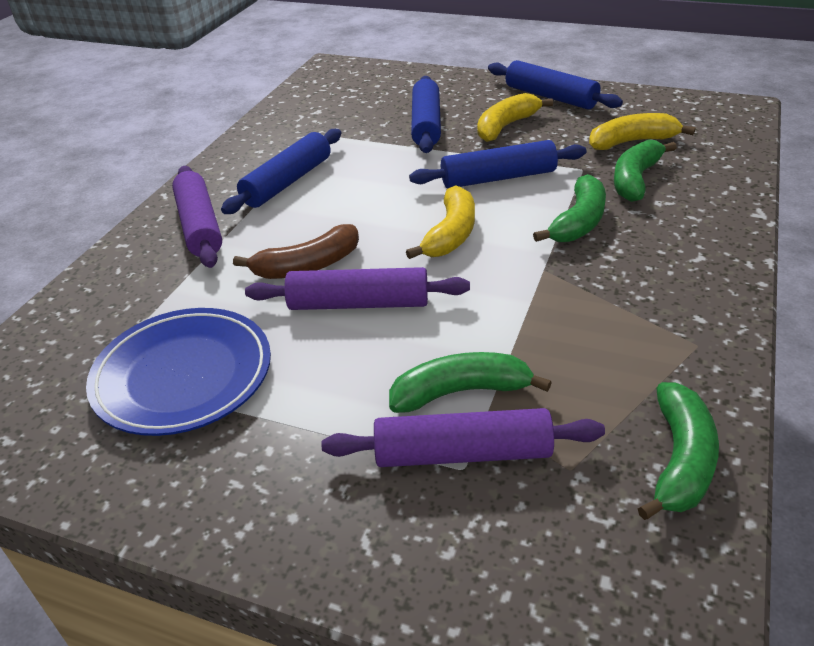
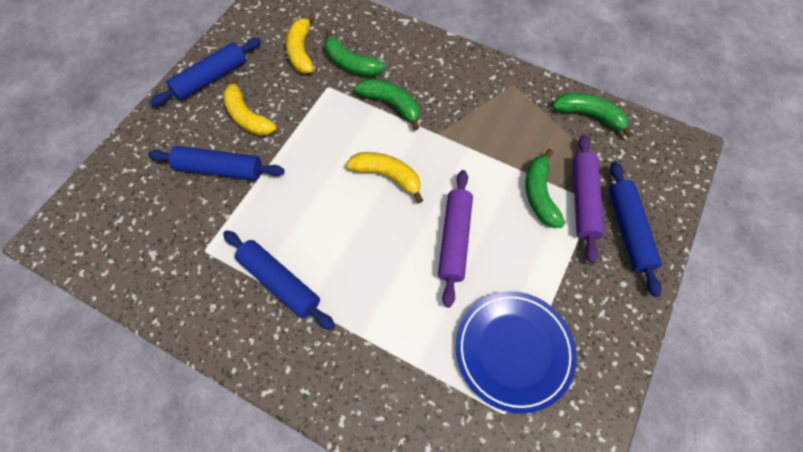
camera: 85 degrees left, 25 degrees up
purple rolling pin [172,166,222,268] -> none
brown banana [233,224,359,279] -> none
blue rolling pin [409,140,586,188] -> blue rolling pin moved to [609,161,662,297]

